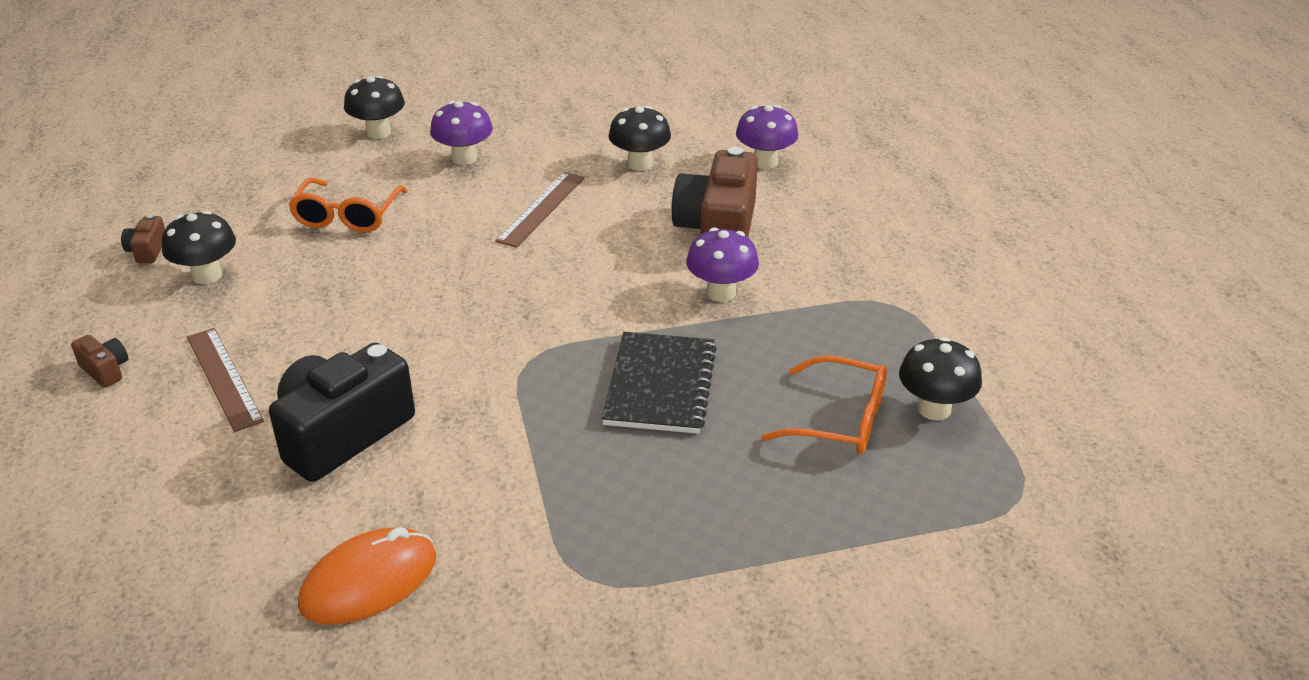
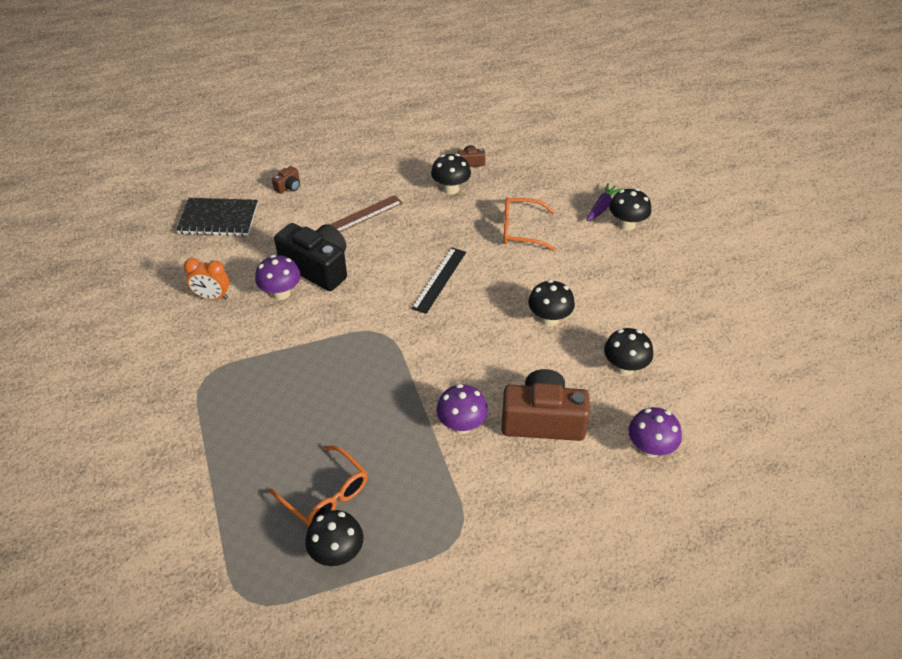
camera: 85 degrees right, 10 degrees up
brown camera [71,335,128,387] -> brown camera moved to [272,166,300,194]
orange mouse [298,527,436,625] -> orange clock [184,258,229,300]
purple mushroom [430,101,493,165] -> purple mushroom moved to [255,255,301,300]
brown ruler [495,172,585,248] -> black mushroom [528,280,575,326]
black notebook [601,332,717,434] -> black notebook moved to [176,198,258,236]
orange glasses [761,355,887,454] -> orange glasses turned 60 degrees counterclockwise [269,446,367,527]
none -> black ruler [411,248,466,314]
none -> purple carrot [587,183,623,221]

